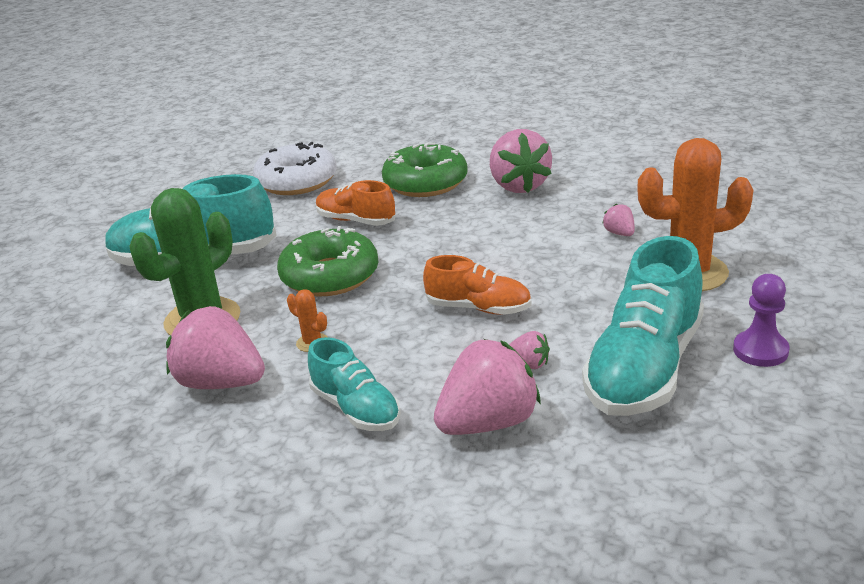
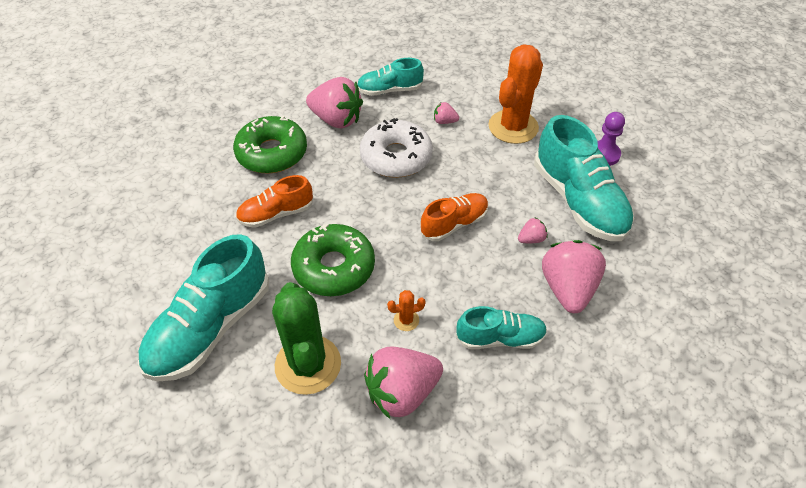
camera: 55 degrees left, 20 degrees up
white donut [253,142,337,195] -> white donut moved to [360,118,433,178]
none -> turquoise shoe [357,58,424,96]

